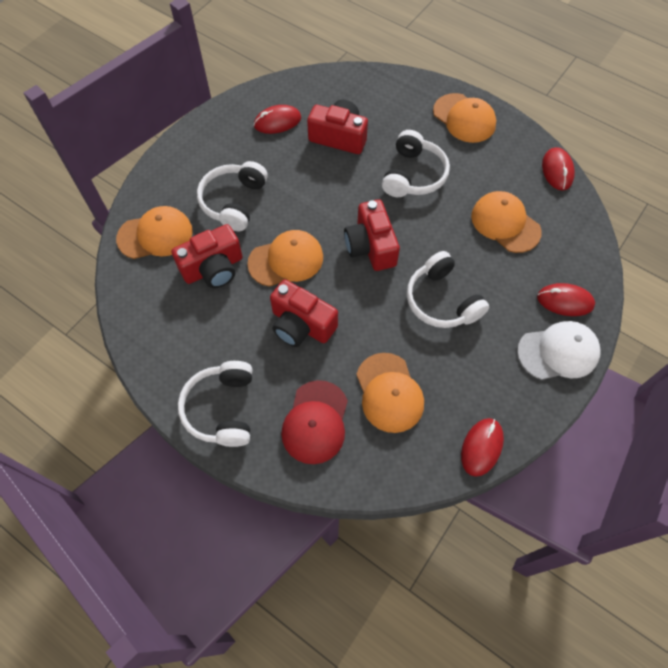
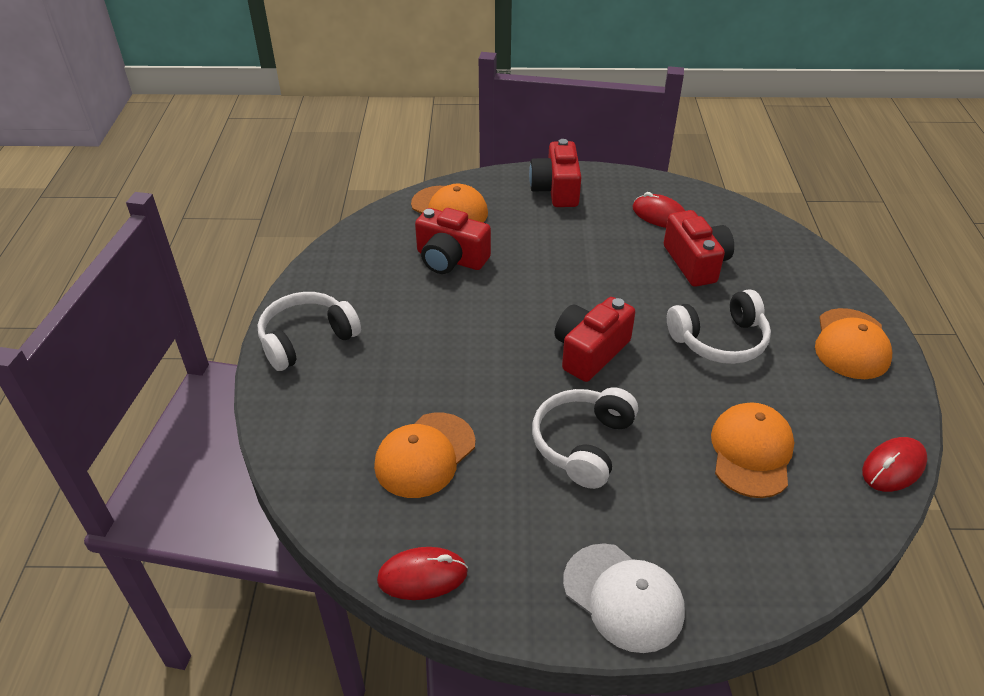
camera: 55 degrees right, 20 degrees down
white headphones [197,161,268,231] -> none
orange cap [247,230,323,287] -> none
red camera [270,280,338,347] -> red camera moved to [529,139,581,207]
red cap [281,380,348,464] -> none
red mouse [537,283,595,316] -> none

